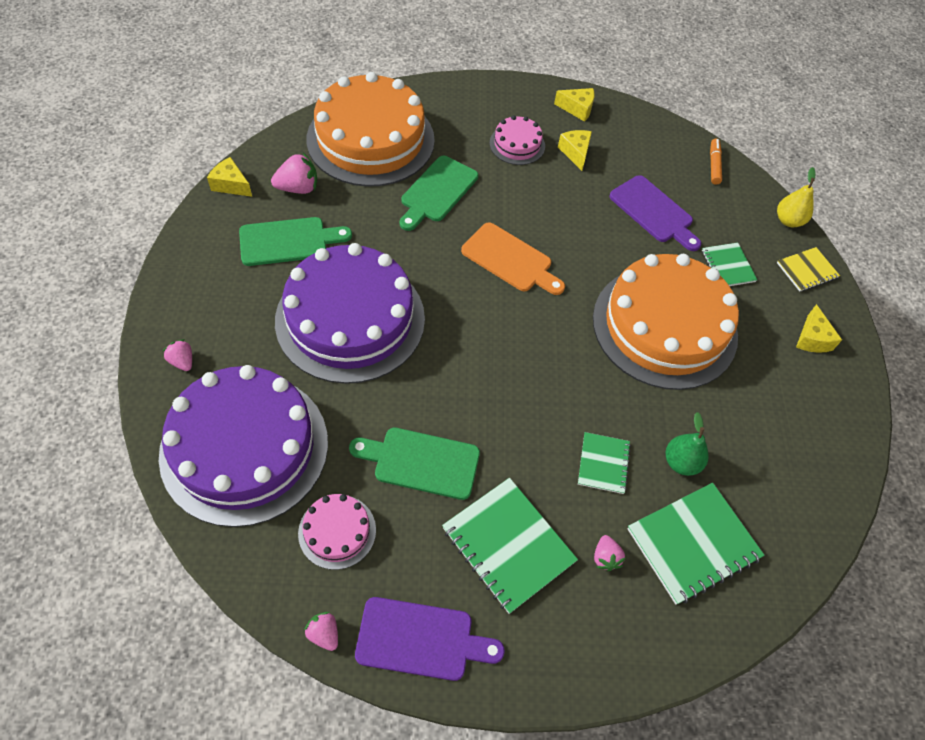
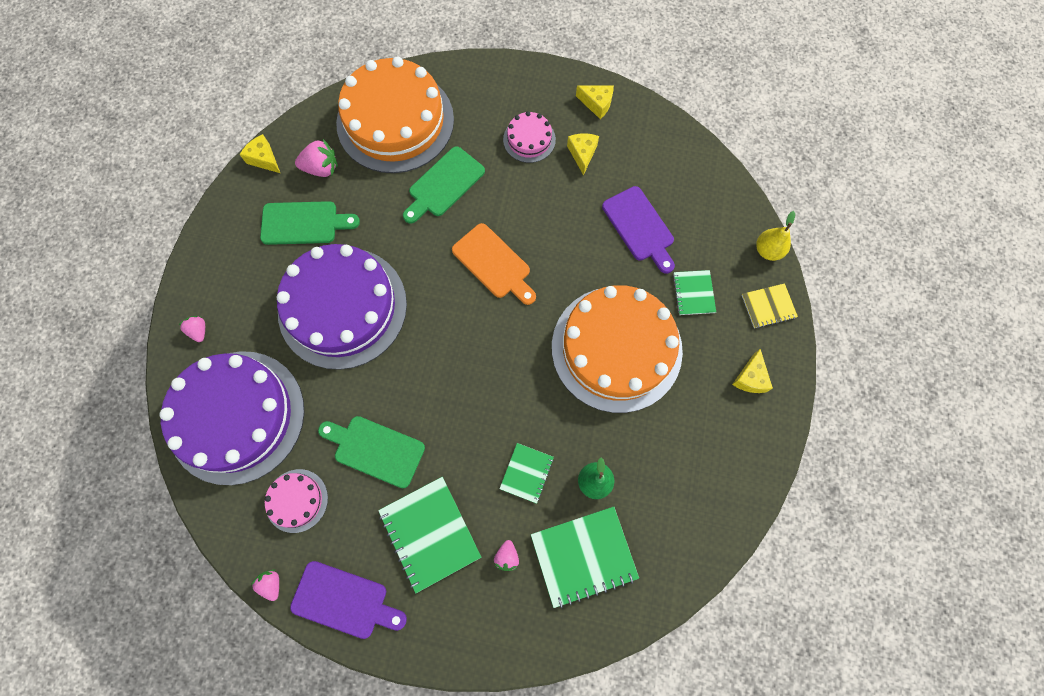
camera: 15 degrees right, 15 degrees up
orange marker [710,139,722,184] -> none

